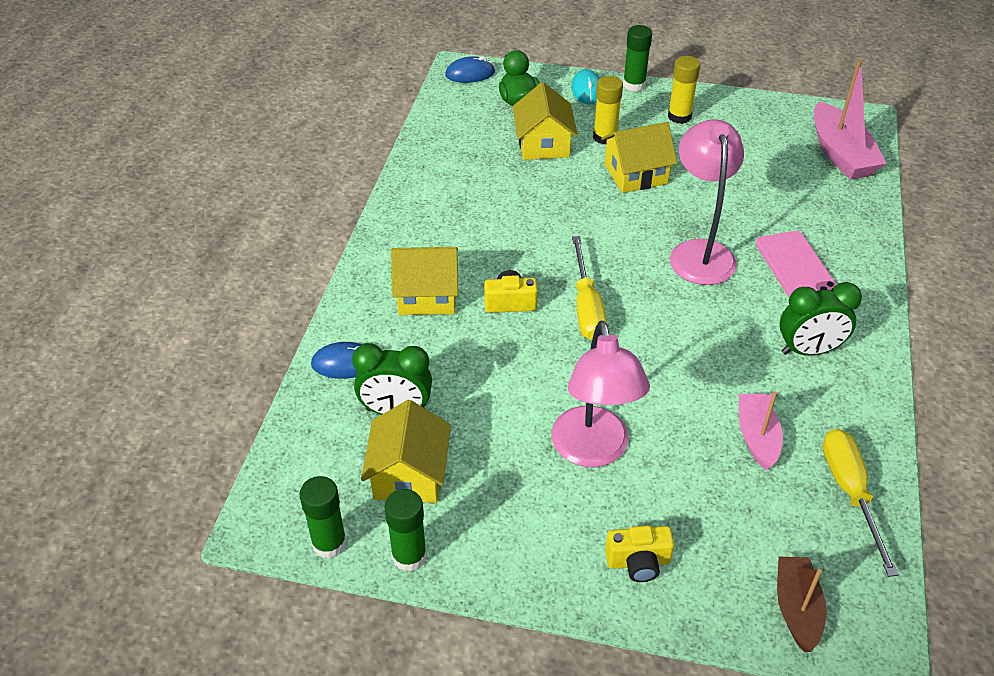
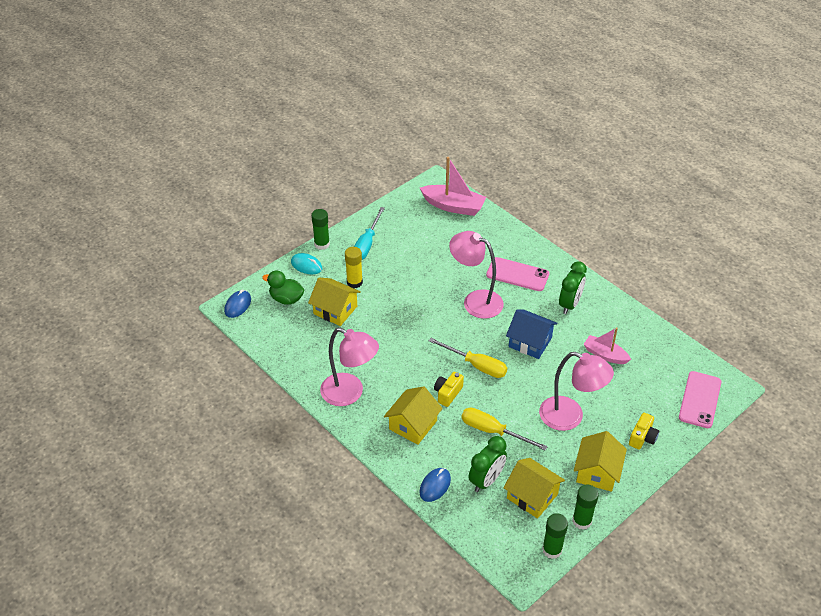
camera: 55 degrees left, 0 degrees up
yellow house [601,122,677,193] -> yellow house moved to [574,431,627,492]
yellow glue stick [668,56,700,124] -> turquoise screwdriver [354,207,385,260]
brown boat [777,556,827,652] -> pink phone [679,371,721,428]
yellow screwdriver [823,429,899,577] -> yellow screwdriver moved to [462,408,548,451]
none -> pink lamp [320,328,379,406]
none -> blue house [506,310,558,359]

